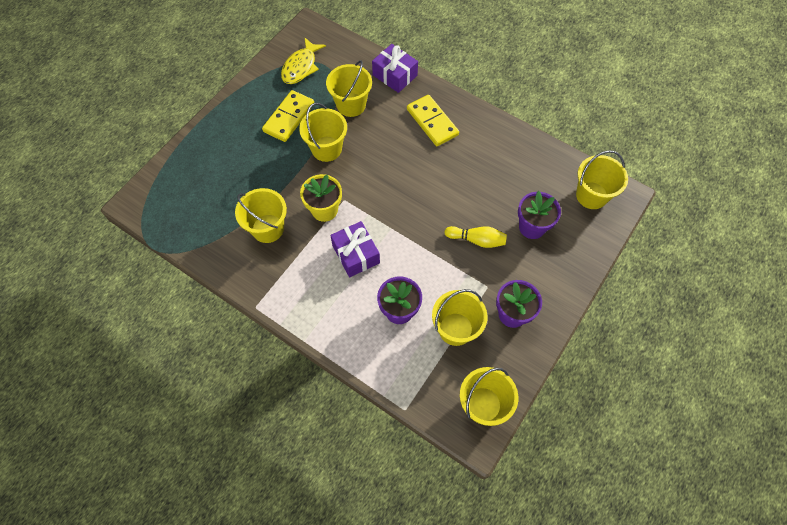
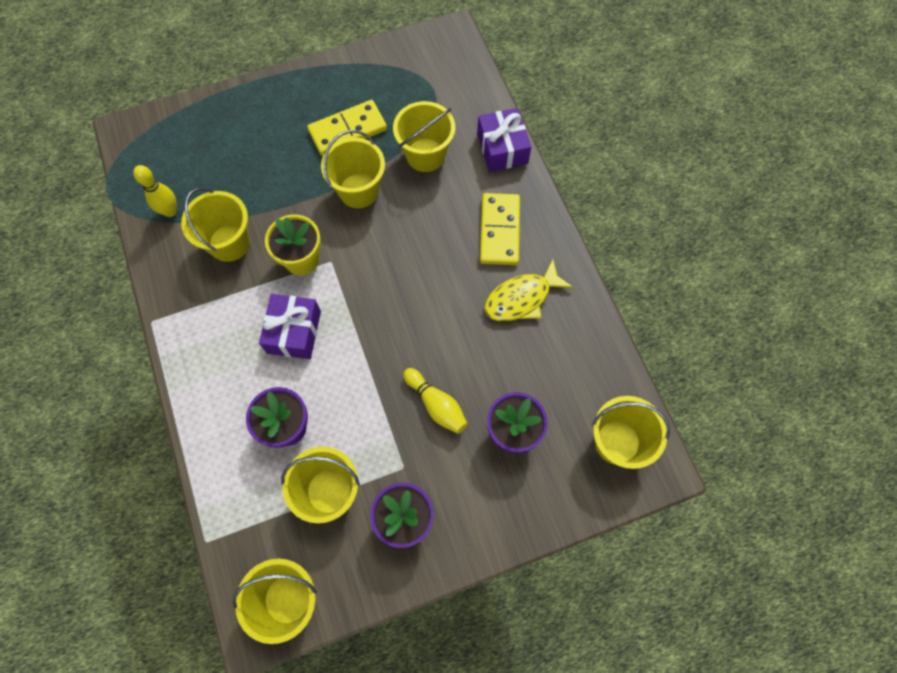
camera: 35 degrees right, 5 degrees up
yellow fish [281,37,326,84] -> yellow fish moved to [484,259,573,321]
none -> yellow bowling pin [133,165,177,217]

